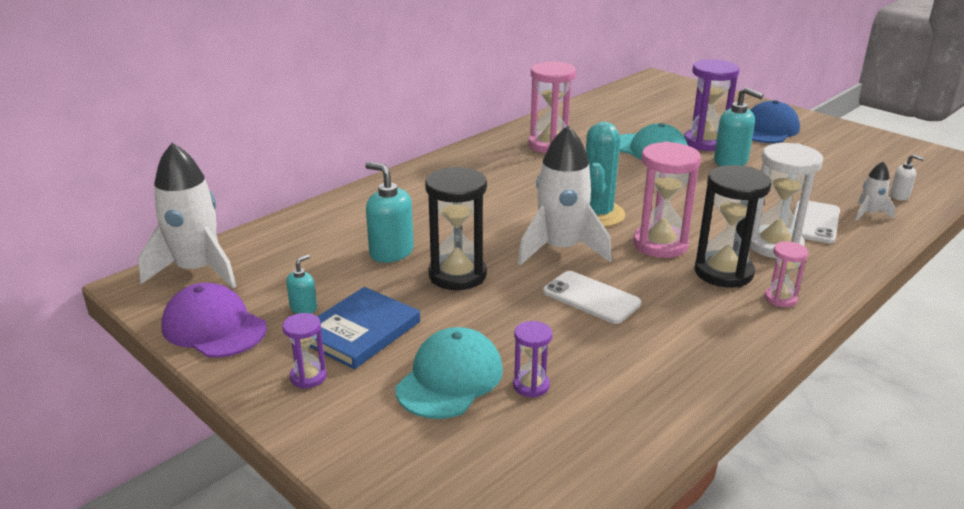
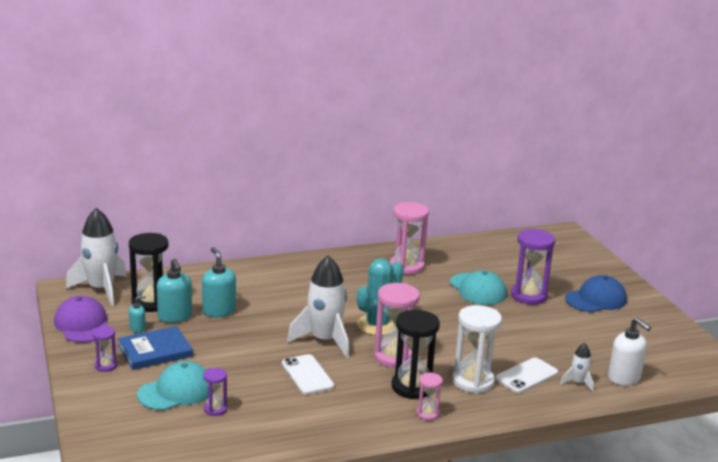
camera: 25 degrees right, 5 degrees down
black hourglass [425,166,487,290] -> black hourglass moved to [129,233,168,312]
turquoise soap dispenser [714,87,764,166] -> turquoise soap dispenser moved to [157,258,192,323]
white soap dispenser [890,154,924,200] -> white soap dispenser [608,318,651,386], size x1.85

